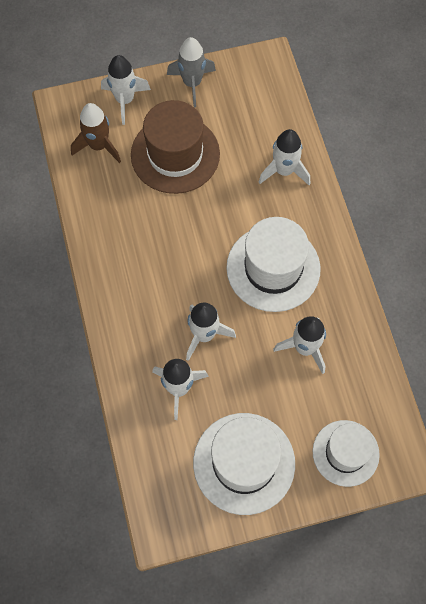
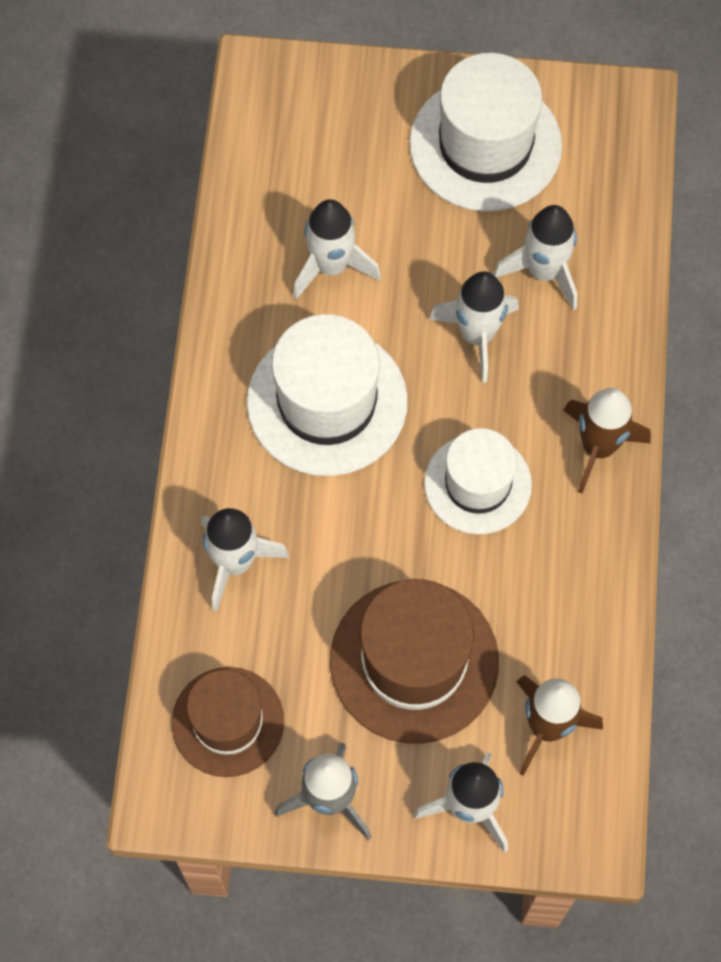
camera: 160 degrees left, 0 degrees up
white hat [312,420,380,487] -> white hat moved to [424,428,532,534]
none -> brown hat [172,667,284,777]
none -> brown rocket [563,388,651,494]

